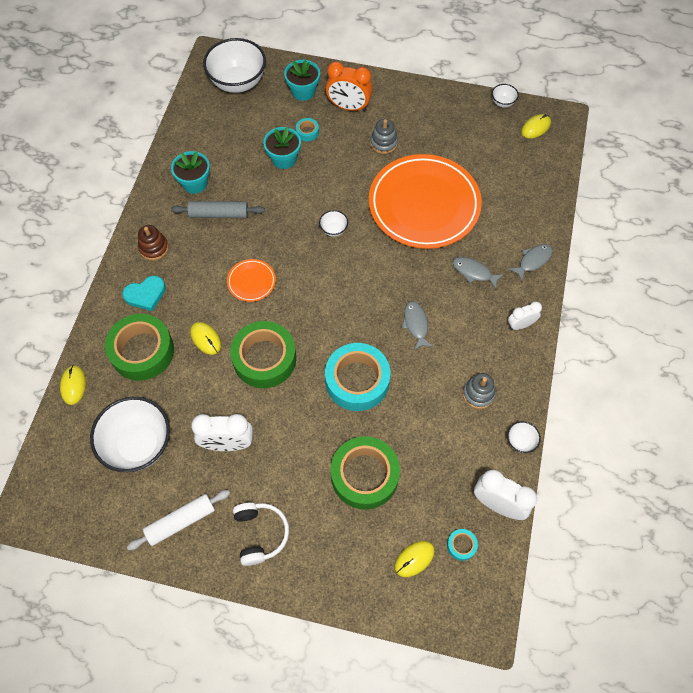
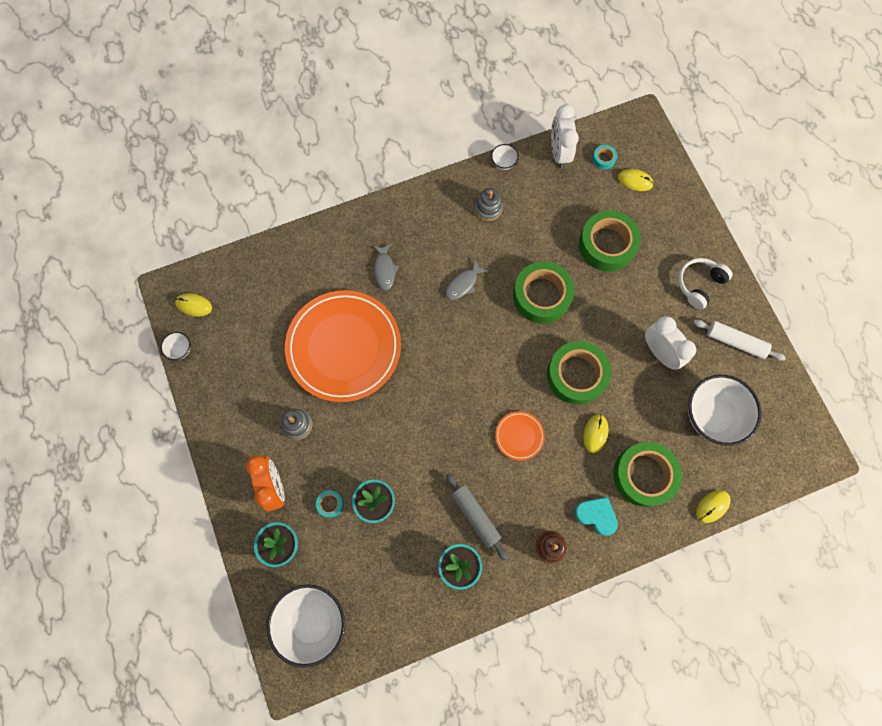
camera: 125 degrees left, 10 degrees up
white bowl [319,210,348,237] -> none
turquoise tape [325,343,390,411] -> green tape [513,261,574,324]
grey fish [508,244,553,281] -> none
white clock [508,302,542,330] -> none

